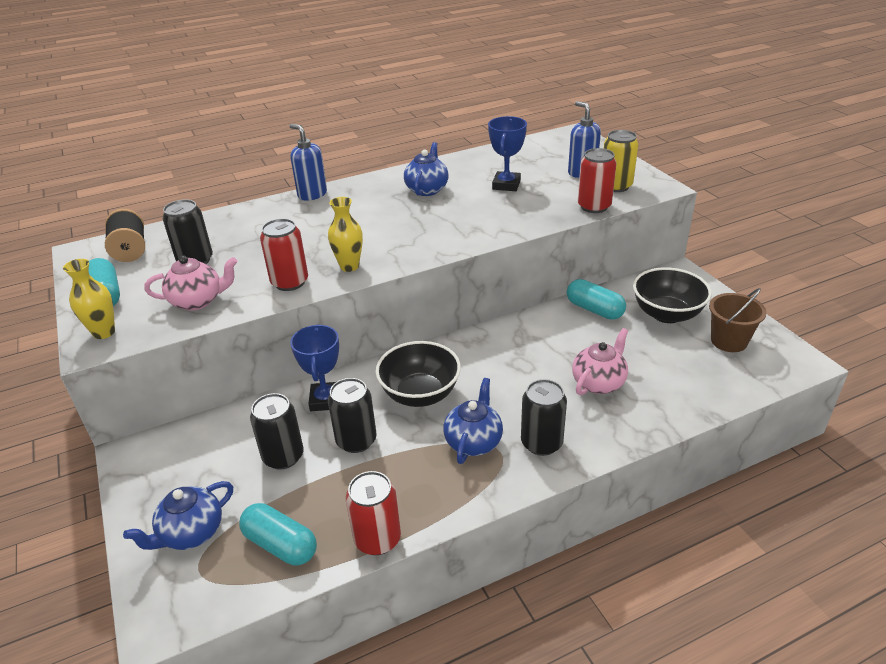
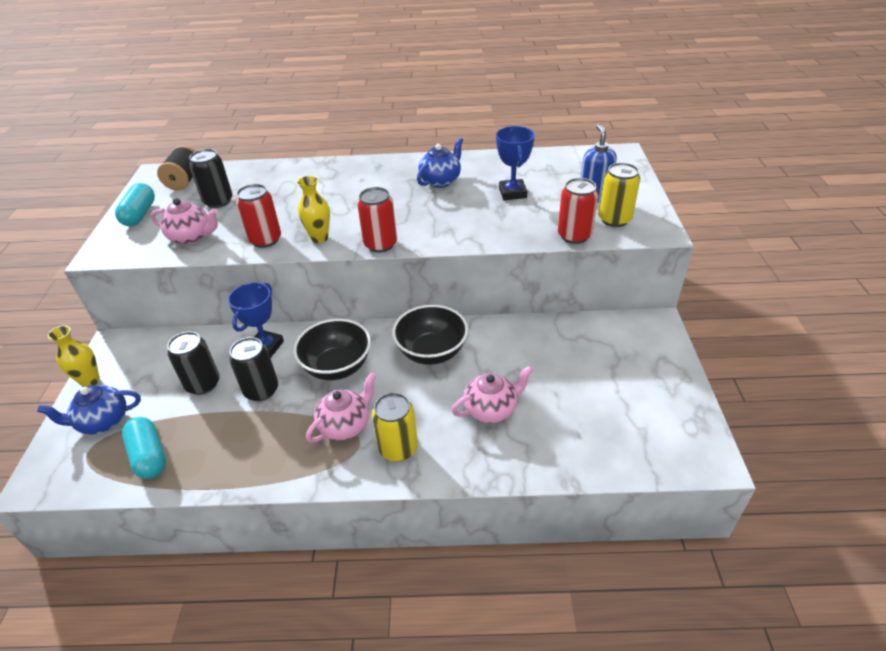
camera: 25 degrees right, 5 degrees up
yellow vase [63,259,115,339] -> yellow vase moved to [48,325,100,387]
blue soap dispenser [290,124,327,201] -> none
red can [346,471,401,555] -> red can moved to [357,187,397,252]
blue teapot [443,378,503,464] -> pink teapot [306,373,376,443]
blue trophy [488,116,527,191] -> blue trophy turned 45 degrees counterclockwise [496,126,535,200]
black can [521,379,567,456] -> yellow can [372,392,418,462]
turquoise capsule [567,279,626,320] -> none
black bowl [633,267,712,323] -> black bowl moved to [392,305,468,365]
brown bucket [709,288,767,352] -> none

